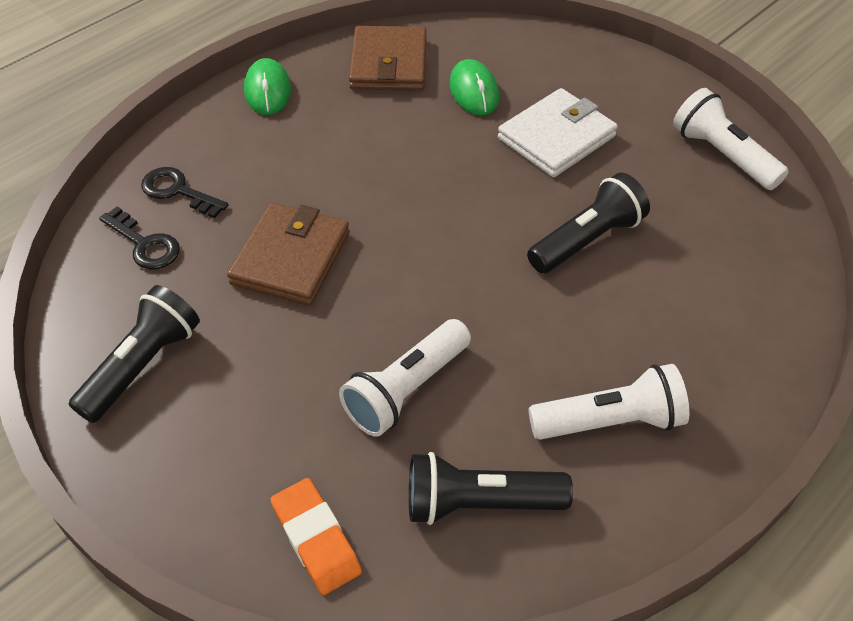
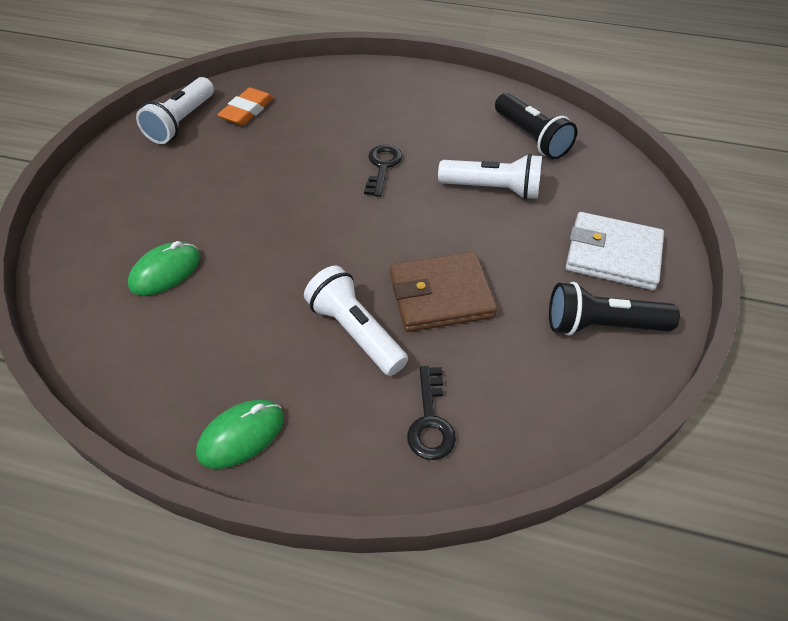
camera: 120 degrees left, 0 degrees up
black key [99,206,180,269] -> black key moved to [364,145,403,197]
orange eraser [270,478,362,595] -> orange eraser moved to [217,87,274,126]
brown wallet [349,26,427,91] -> none
white wallet [498,88,618,177] -> white wallet moved to [566,212,664,290]
black flashlight [527,173,650,274] -> none
white flashlight [528,364,689,440] -> white flashlight moved to [304,265,408,376]

